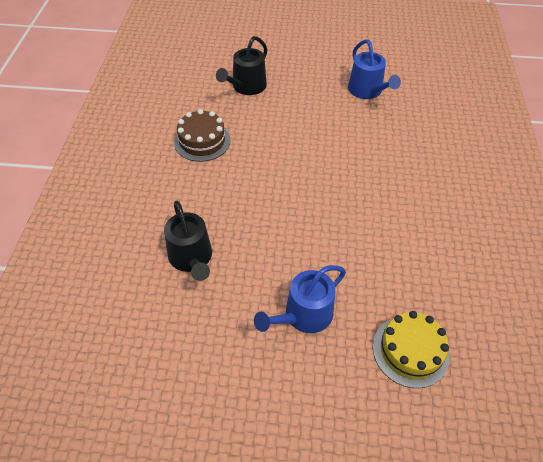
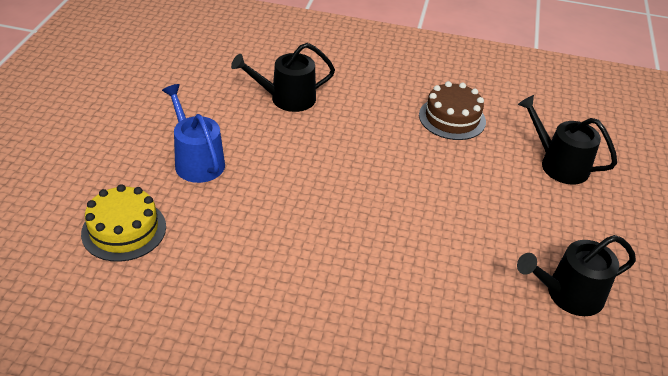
camera: 95 degrees right, 10 degrees down
blue watering can [348,40,401,99] -> black watering can [517,235,636,316]

